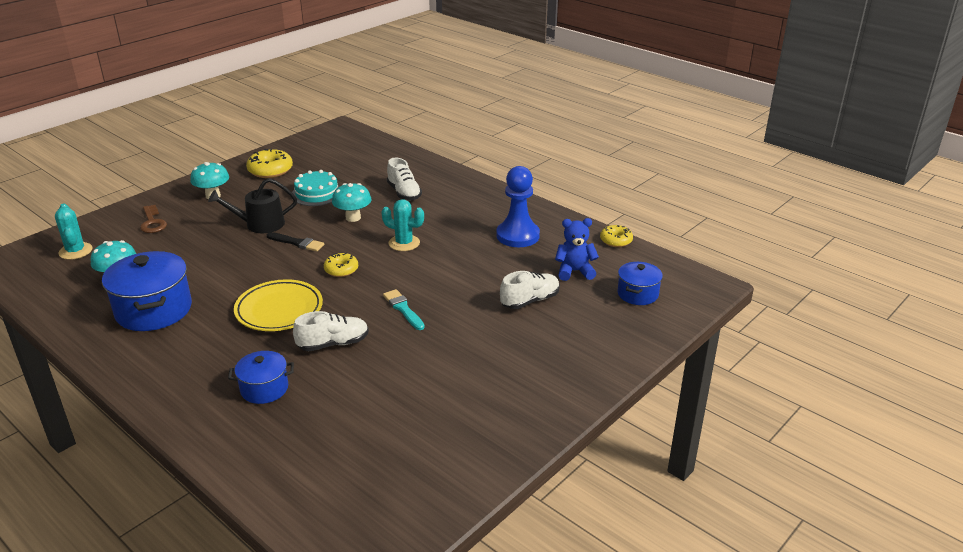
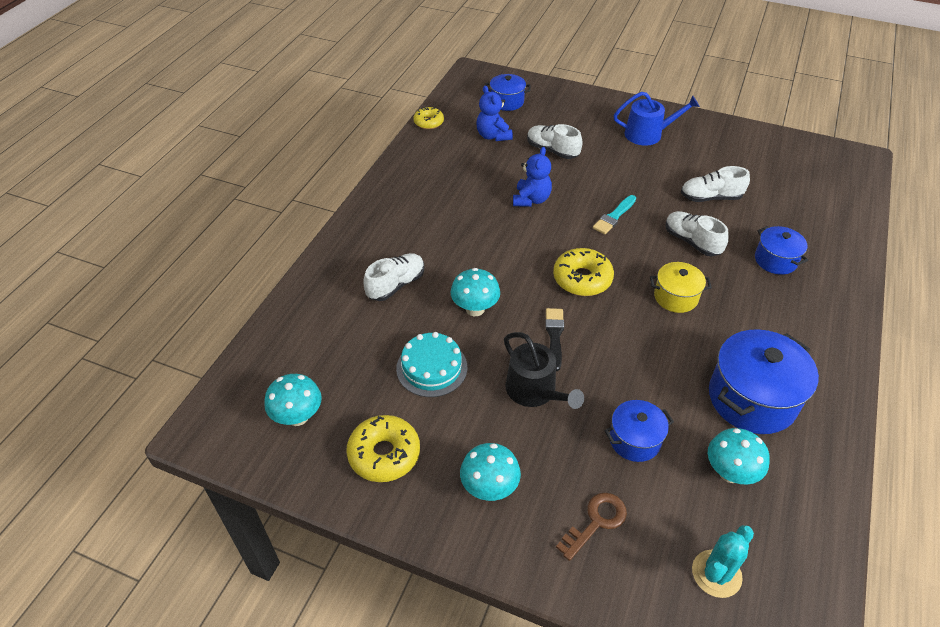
camera: 110 degrees left, 15 degrees up
yellow plate [234,279,323,331] -> yellow pot [650,262,712,313]
yellow donut [324,252,358,277] -> yellow donut [553,248,614,296], size x1.58
turquoise cactus [381,199,424,251] -> none
blue pawn [496,166,540,247] -> none
none -> turquoise mushroom [264,374,322,426]
none -> blue teddy bear [513,147,552,207]
none -> blue pot [604,400,674,462]
none -> blue watering can [614,92,700,146]
none -> white shoe [681,166,750,202]

